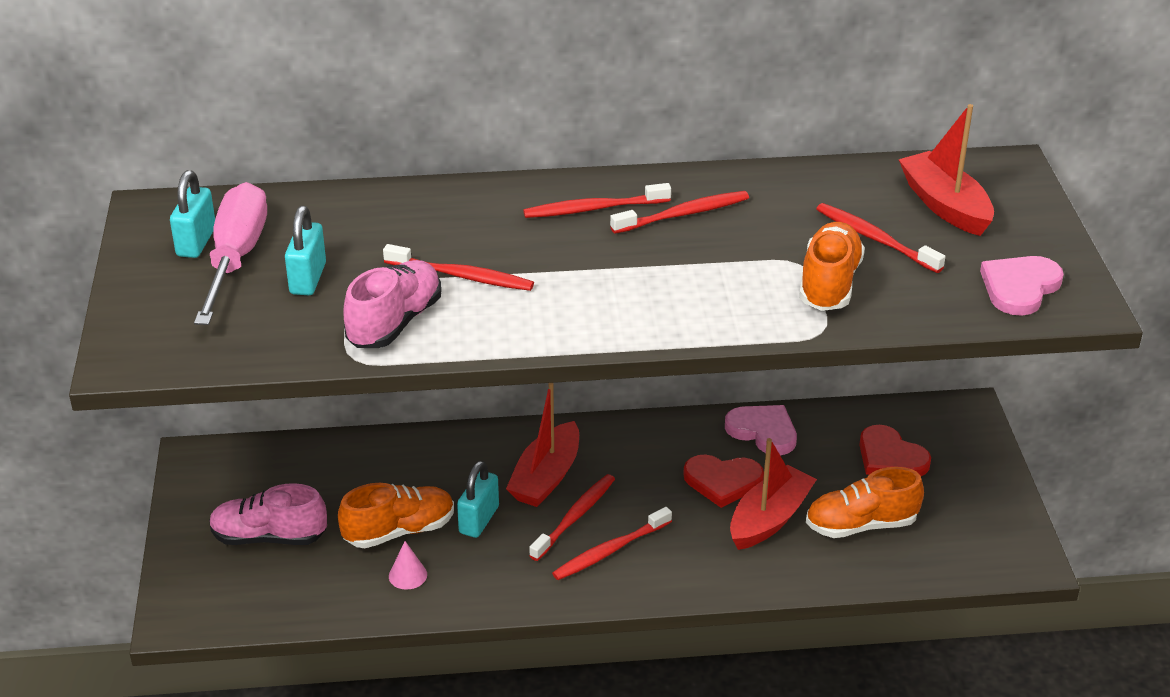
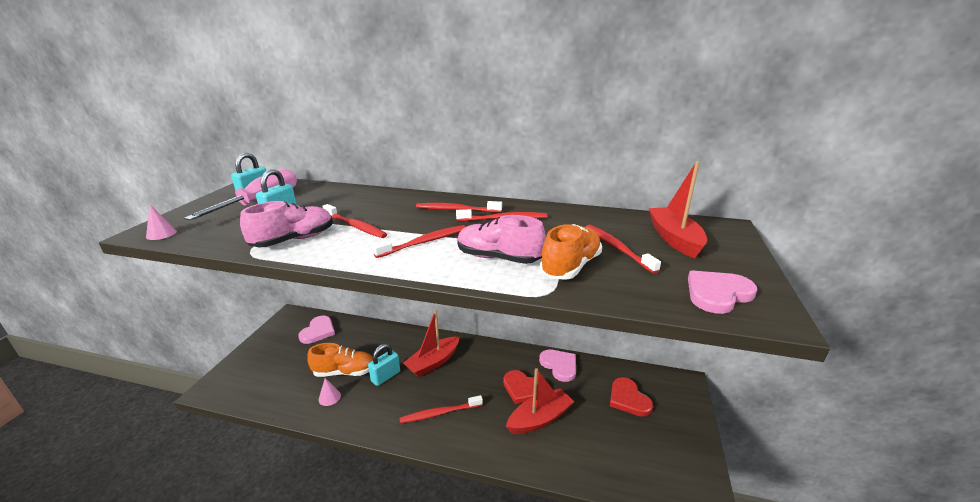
camera: 20 degrees right, 10 degrees down
pink shoe [209,483,327,545] -> pink shoe moved to [457,215,546,264]
red toothbrush [529,474,615,561] -> red toothbrush moved to [372,225,465,258]
orange shoe [806,467,924,538] -> none
none -> pink cone [146,205,177,240]
none -> pink heart [298,316,335,344]

